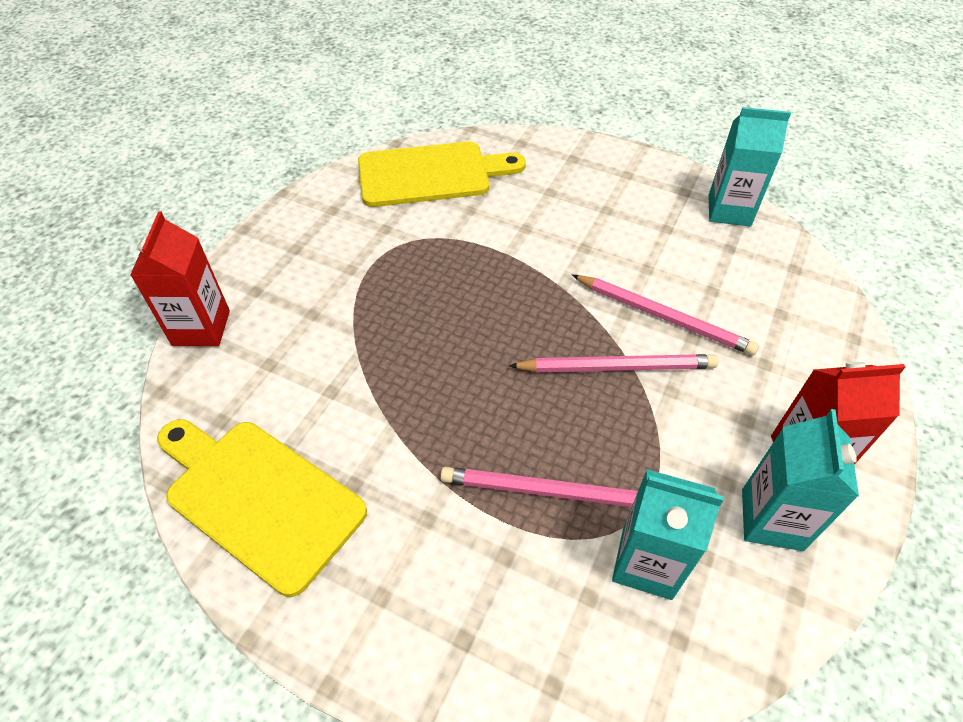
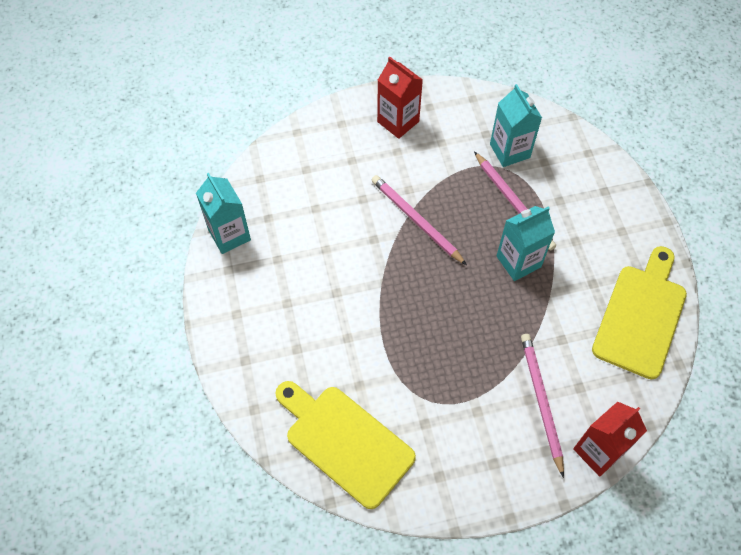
camera: 130 degrees left, 10 degrees up
yellow cutting board [157,419,367,597] -> yellow cutting board turned 150 degrees counterclockwise [592,246,687,380]
pink pencil [572,275,759,356] -> pink pencil moved to [521,334,564,478]
turquoise carton [742,409,859,551] -> turquoise carton moved to [497,206,555,281]

